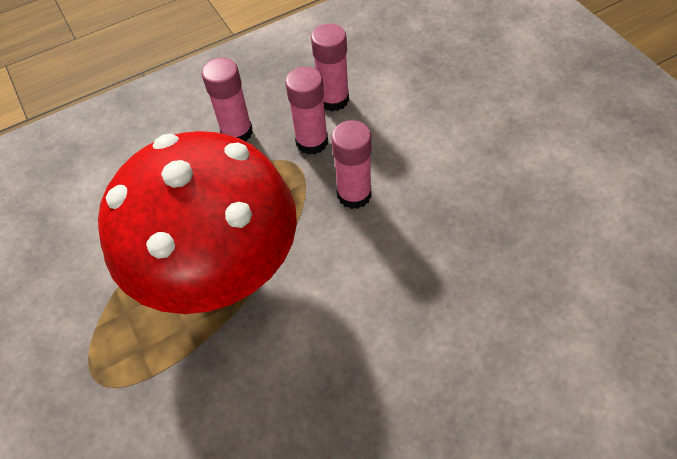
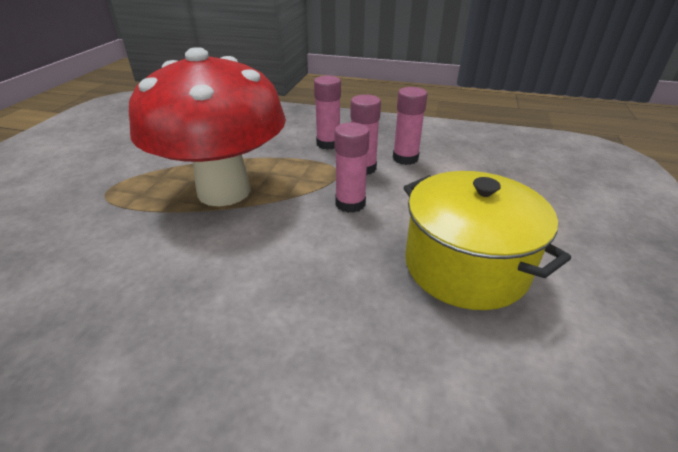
camera: 40 degrees right, 20 degrees down
none -> yellow pot [403,171,571,310]

